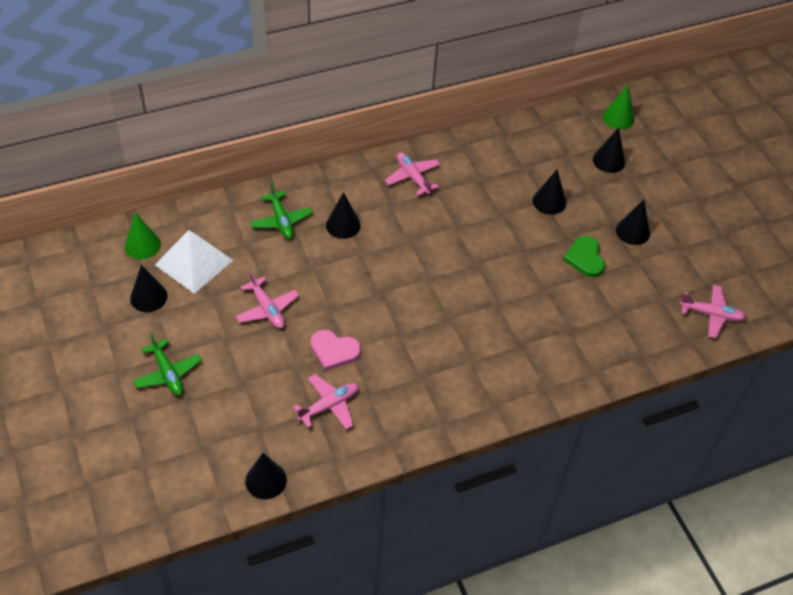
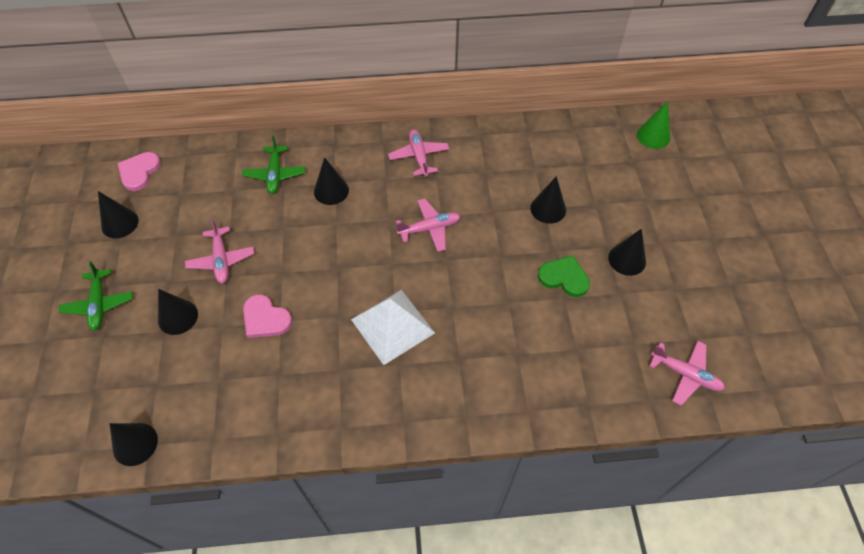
camera: 20 degrees right, 5 degrees up
green cone [125,212,161,259] -> pink heart [118,152,161,191]
white pyramid [155,230,233,294] -> white pyramid moved to [351,290,435,365]
pink plane [293,374,358,430] -> pink plane moved to [396,199,461,252]
green heart [563,236,605,277] -> green heart turned 105 degrees clockwise [538,255,590,297]
black cone [593,128,625,173] -> black cone moved to [158,289,198,335]

